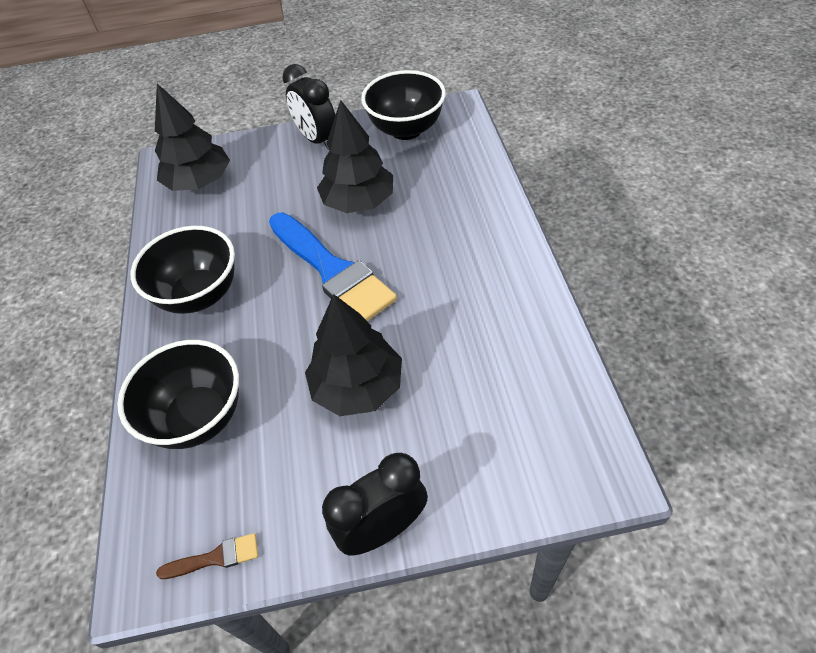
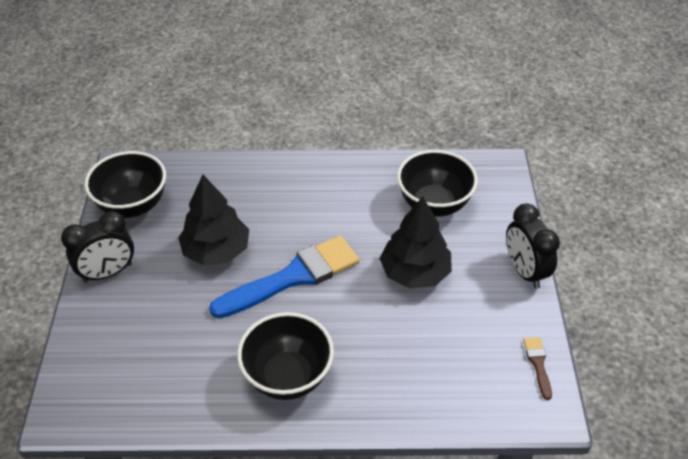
camera: 85 degrees left, 5 degrees down
black bowl [117,340,239,449] -> black bowl moved to [397,150,478,217]
black tree [155,83,230,191] -> none

